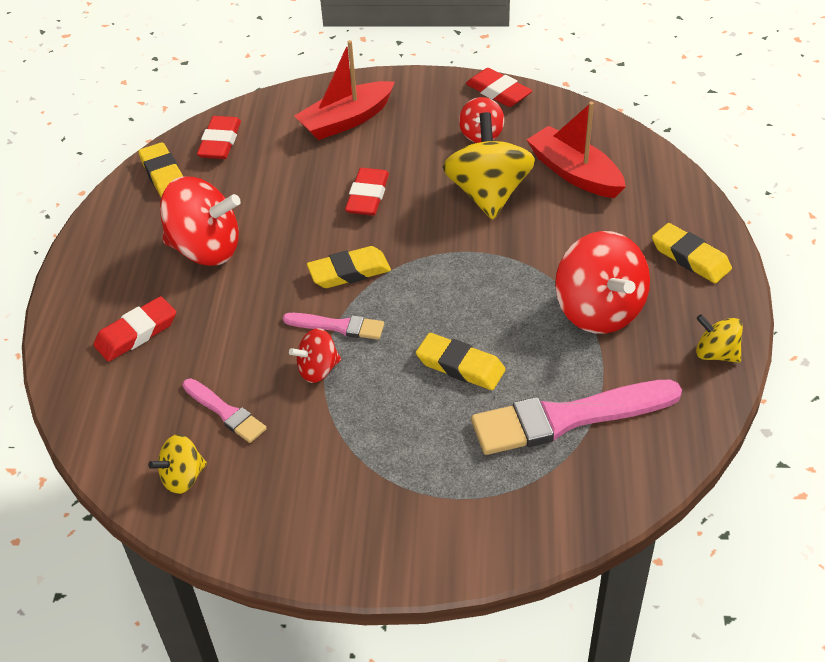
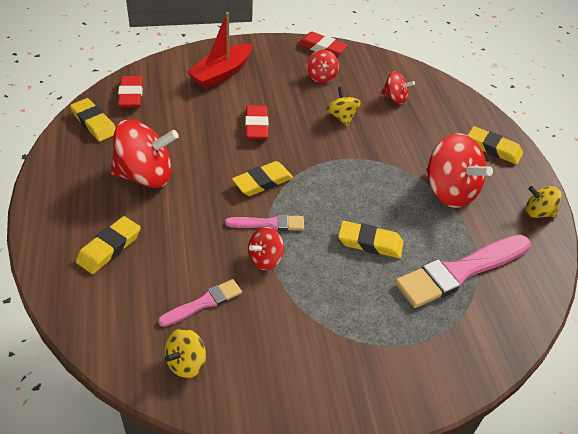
camera: 20 degrees left, 0 degrees up
red eraser [93,296,176,362] -> yellow eraser [76,216,141,274]
pink brush [183,378,267,443] -> pink brush turned 60 degrees counterclockwise [158,279,242,327]
yellow spinning top [443,112,535,220] -> yellow spinning top [327,87,361,126], size x0.52
red boat [527,102,626,198] -> red spinning top [381,72,415,104]

